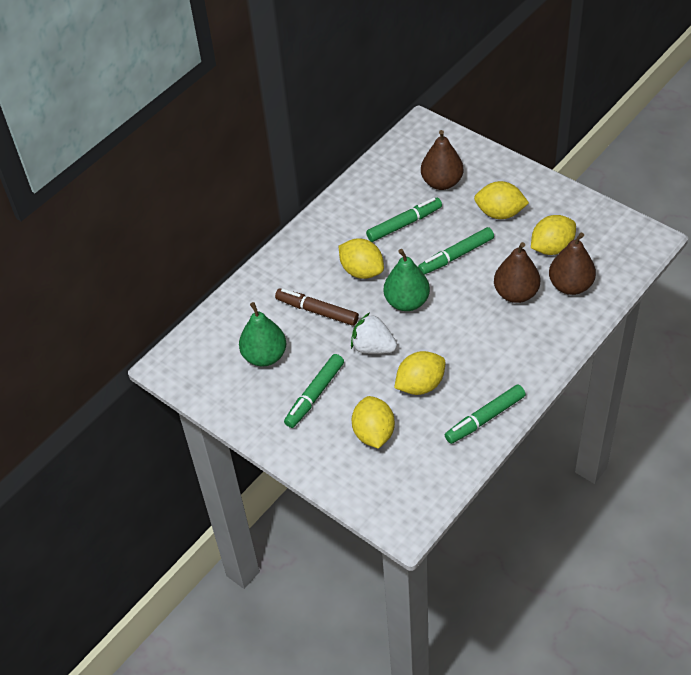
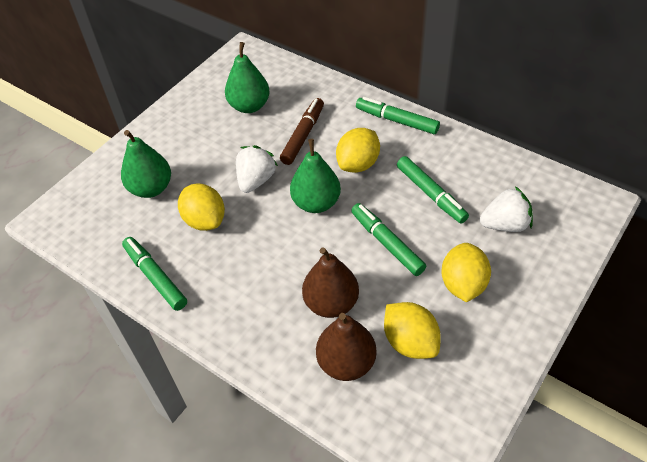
camera: 85 degrees right, 0 degrees up
green marker [284,354,344,428] -> green marker moved to [356,97,440,134]
yellow lemon [352,396,395,449] -> green pear [121,130,171,198]
brown pear [421,130,463,190] -> white strawberry [480,186,533,232]

